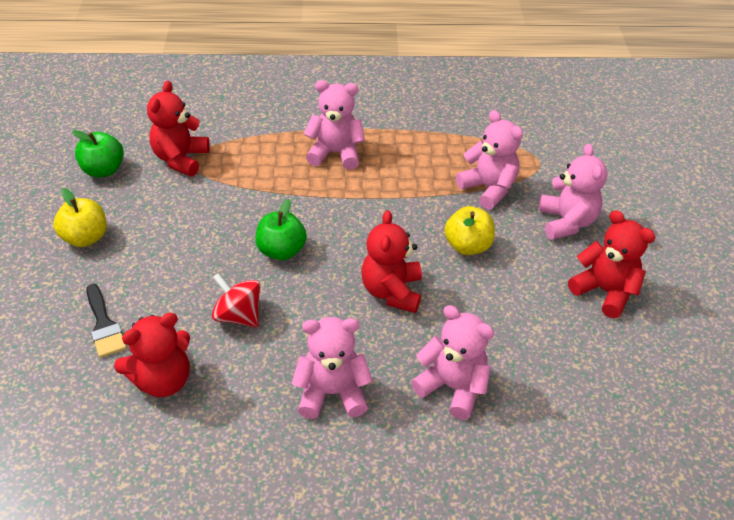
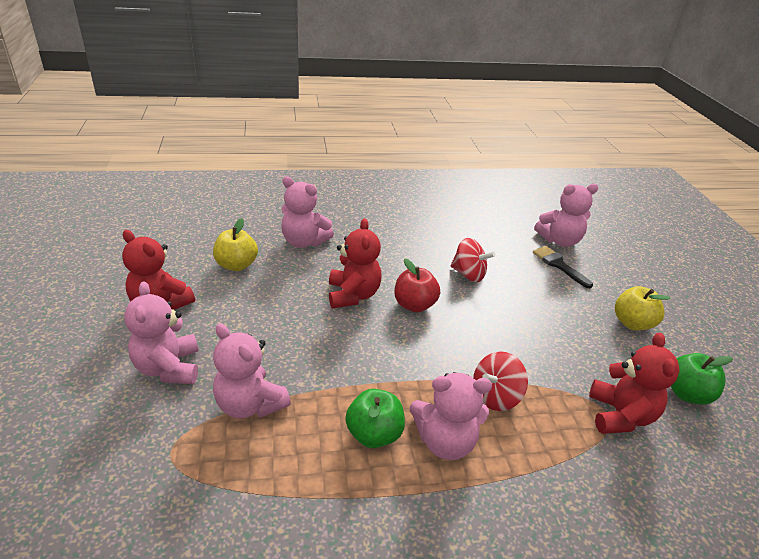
camera: 170 degrees right, 10 degrees down
red teddy bear [114,313,190,397] -> none
green apple [255,199,307,260] -> green apple moved to [345,389,405,448]
pink teddy bear [292,317,373,419] -> pink teddy bear moved to [534,184,598,247]
yellow apple [444,206,495,255] -> yellow apple moved to [213,218,258,271]
none -> red apple [395,258,440,312]
none -> red spinning top [473,351,528,411]

